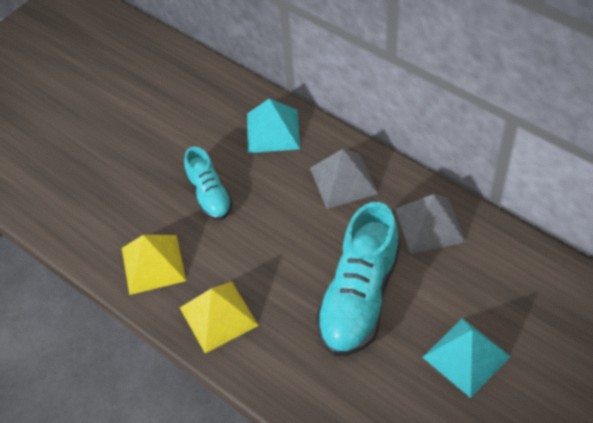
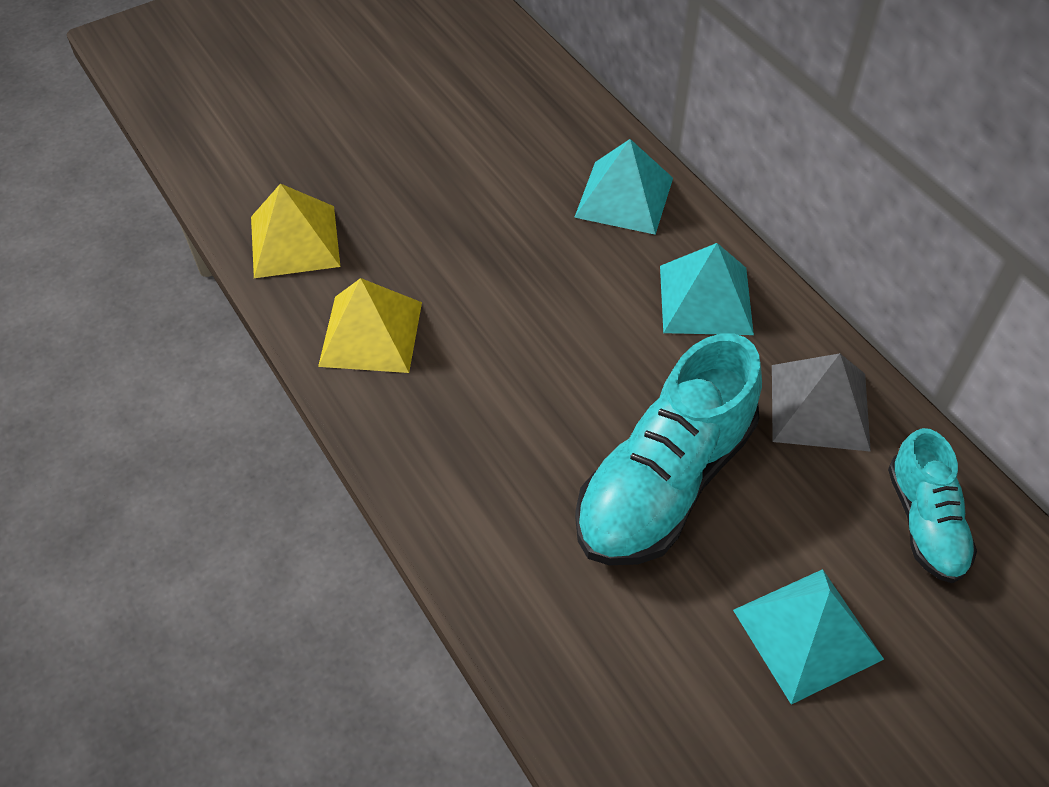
camera: 15 degrees right, 0 degrees up
yellow pyramid [180,281,259,353] -> yellow pyramid moved to [251,183,340,278]
turquoise shoe [184,147,233,220] -> turquoise shoe moved to [888,428,977,583]
grey pyramid [310,149,378,209] -> turquoise pyramid [660,243,754,335]

